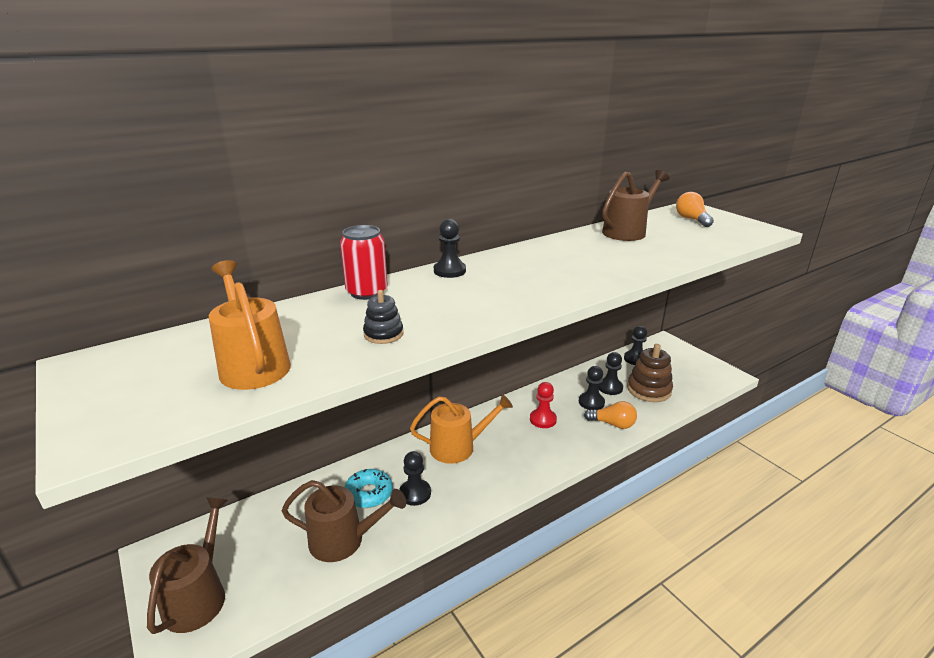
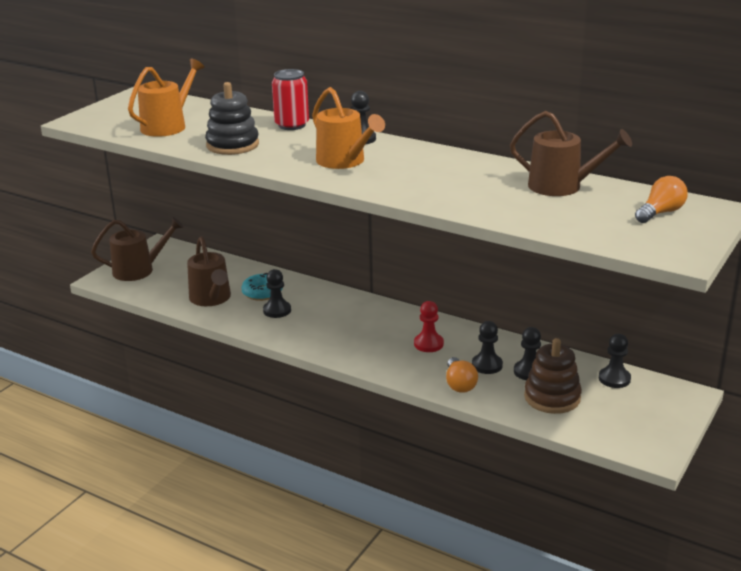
camera: 65 degrees right, 0 degrees up
black stacking toy [363,290,404,344] -> black stacking toy [205,82,259,155], size x1.77
orange watering can [410,394,513,464] -> orange watering can moved to [312,87,385,169]

